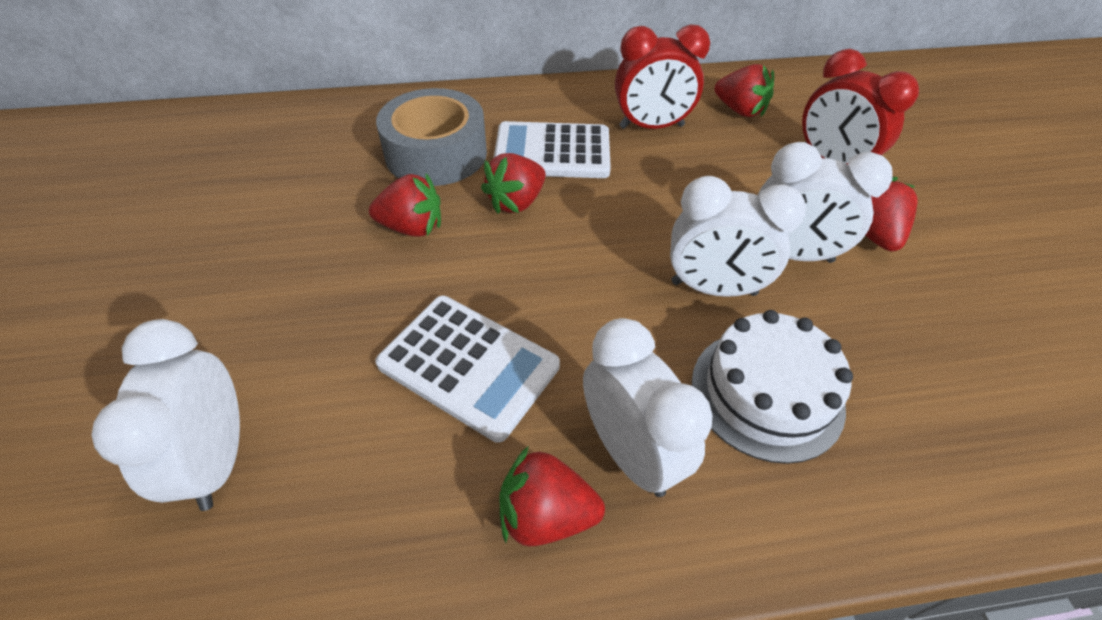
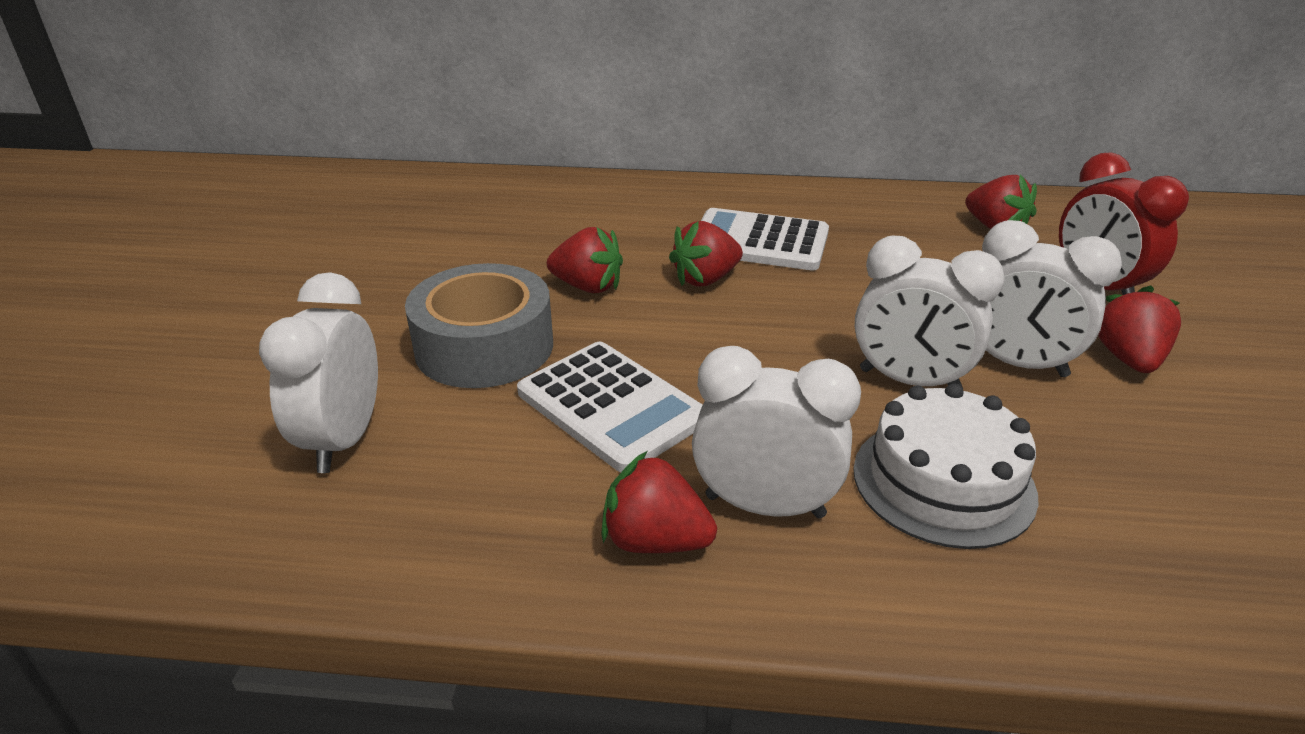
camera: 15 degrees right, 15 degrees down
grey tape [376,88,487,186] -> grey tape moved to [405,263,553,388]
white clock [583,318,713,497] -> white clock turned 60 degrees counterclockwise [692,346,861,518]
red clock [615,24,710,129] -> none

